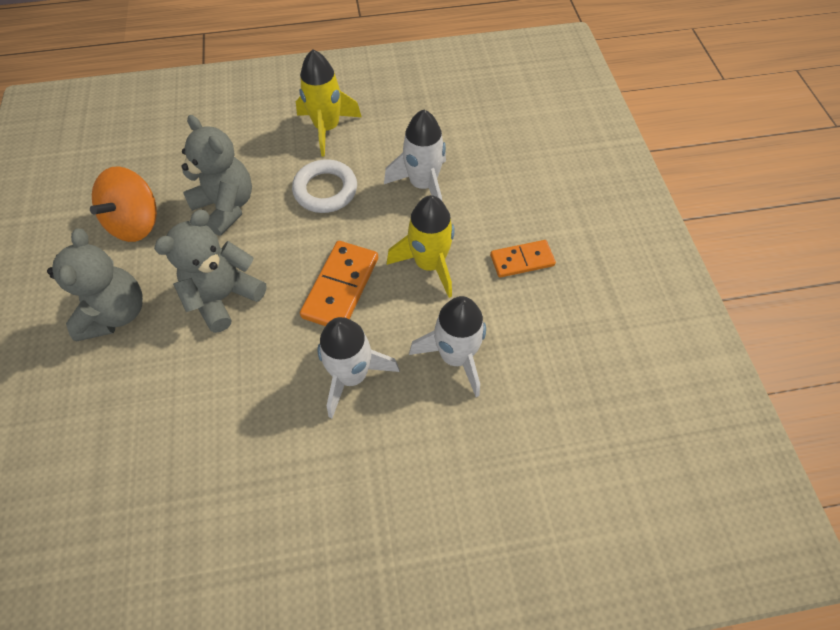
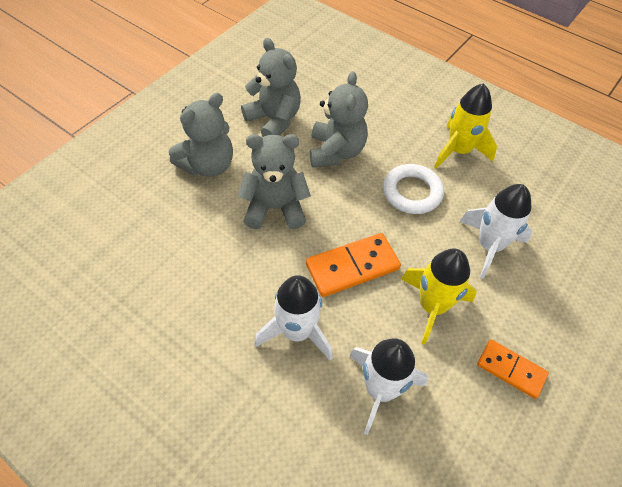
camera: 45 degrees right, 5 degrees down
orange spinning top [90,166,157,242] -> grey teddy bear [241,38,301,137]

